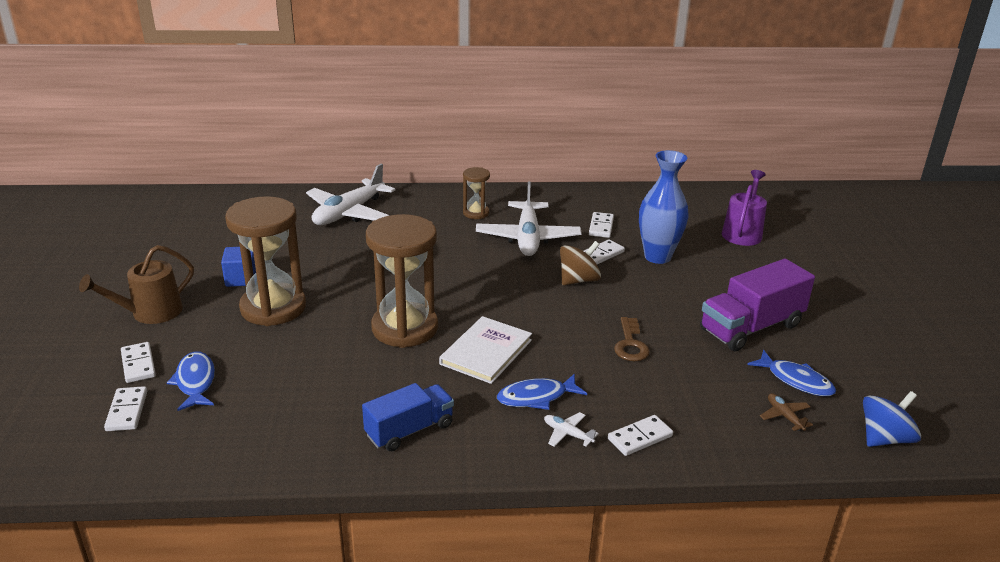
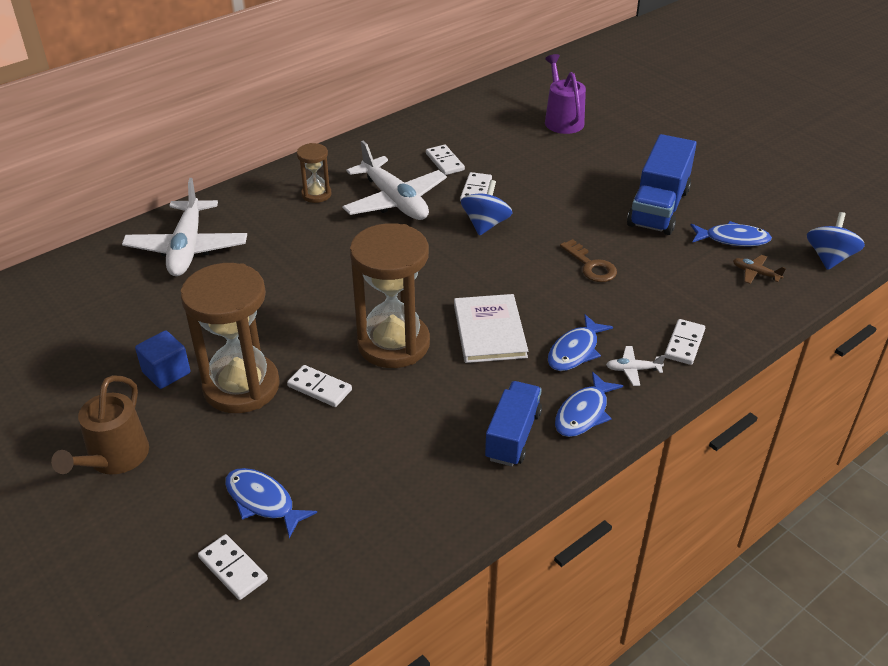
camera: 35 degrees left, 10 degrees up
white domino [121,342,156,383] -> white domino moved to [287,365,352,407]
brown spinning top [560,241,601,285] -> blue spinning top [461,180,512,236]
blue vase [639,150,689,264] -> none
purple truck [700,259,815,351] -> blue truck [627,134,697,235]
none -> blue fish [555,372,623,437]

